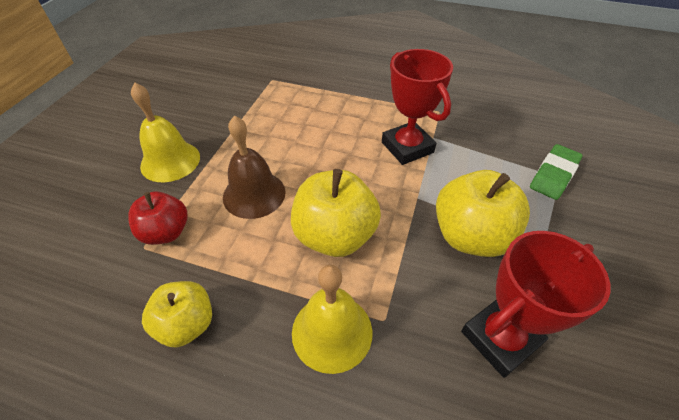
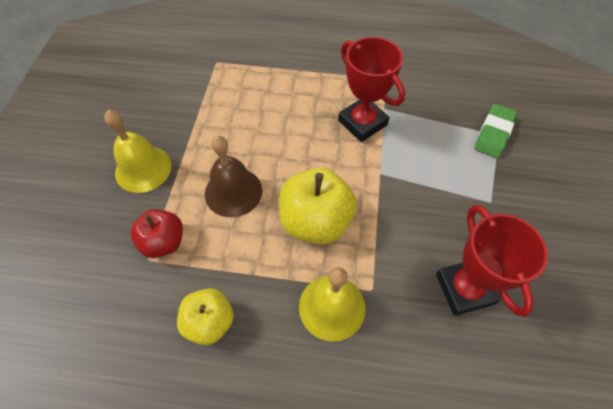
camera: 10 degrees left, 10 degrees up
yellow apple [436,170,530,257] -> none
red trophy [461,231,610,378] -> red trophy turned 60 degrees counterclockwise [436,205,548,317]

